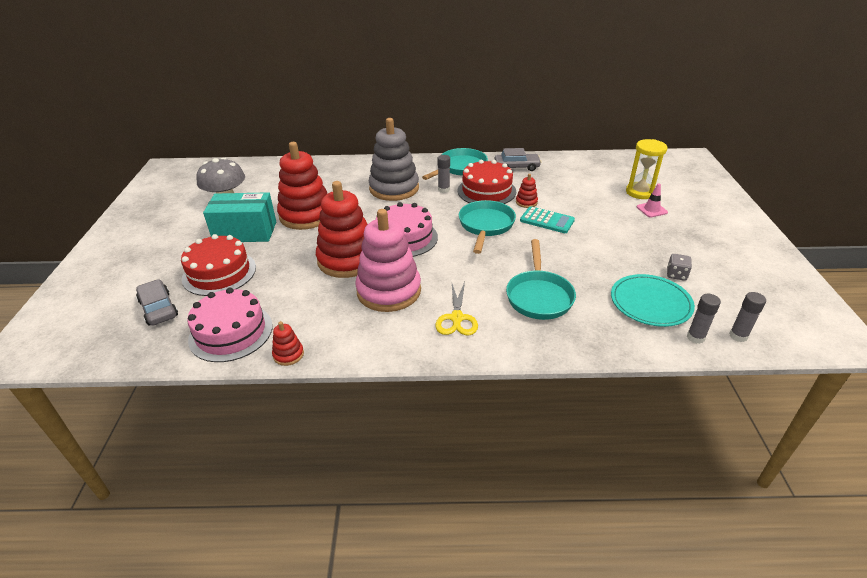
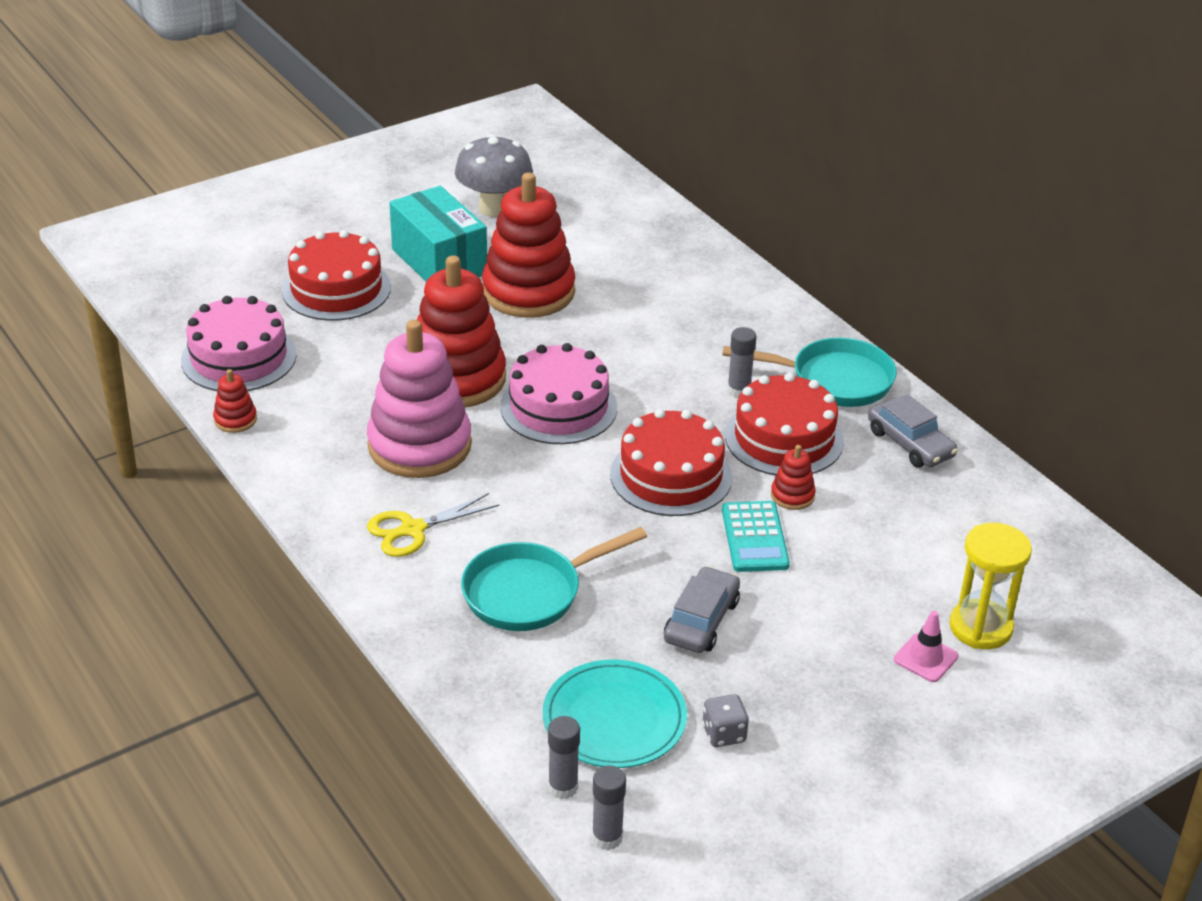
camera: 55 degrees right, 0 degrees up
grey car [136,279,178,326] -> grey car moved to [664,566,740,653]
grey stacking toy [369,118,419,201] -> none
turquoise pan [459,200,516,254] -> red cake [610,409,732,516]

